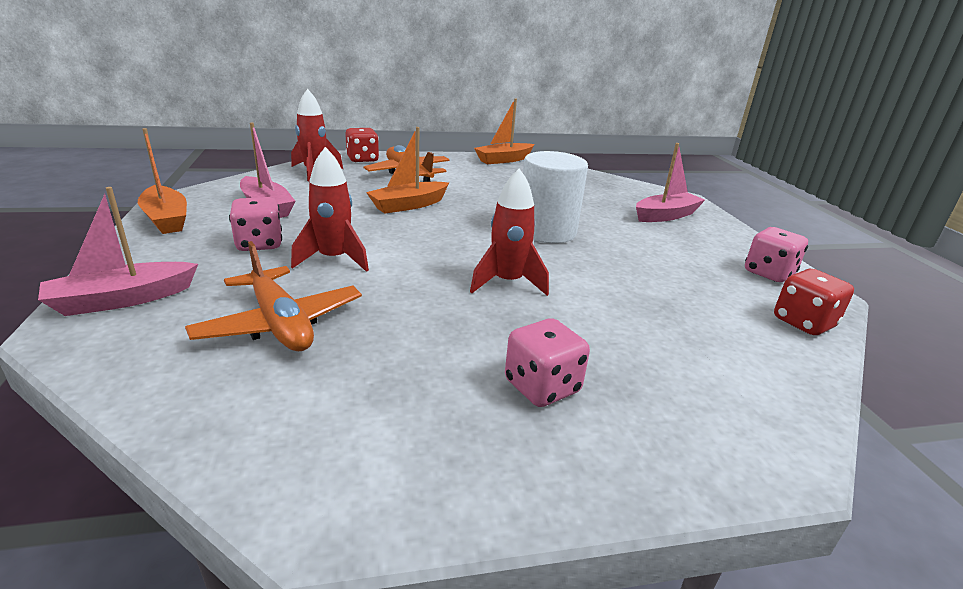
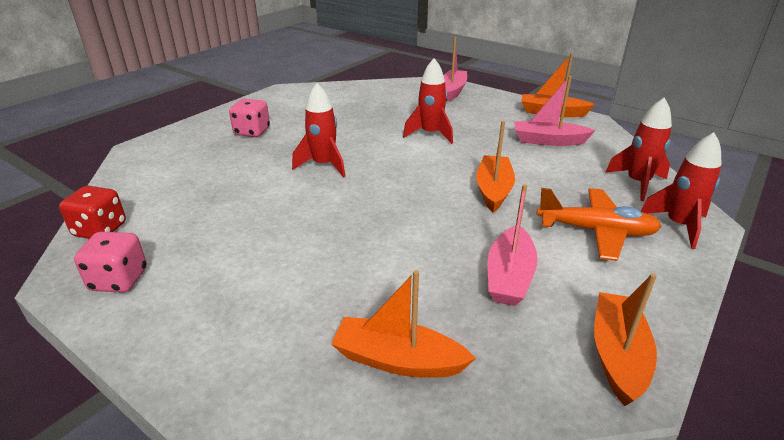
camera: 140 degrees right, 5 degrees up
orange plane [185,241,362,351] -> none
pink dice [229,197,282,251] -> none
red dice [345,128,379,163] -> red rocket [641,132,721,249]
white cylinder [523,151,588,243] -> none
pink boat [636,143,705,222] -> pink boat moved to [488,184,538,306]
none -> orange boat [331,270,476,378]

